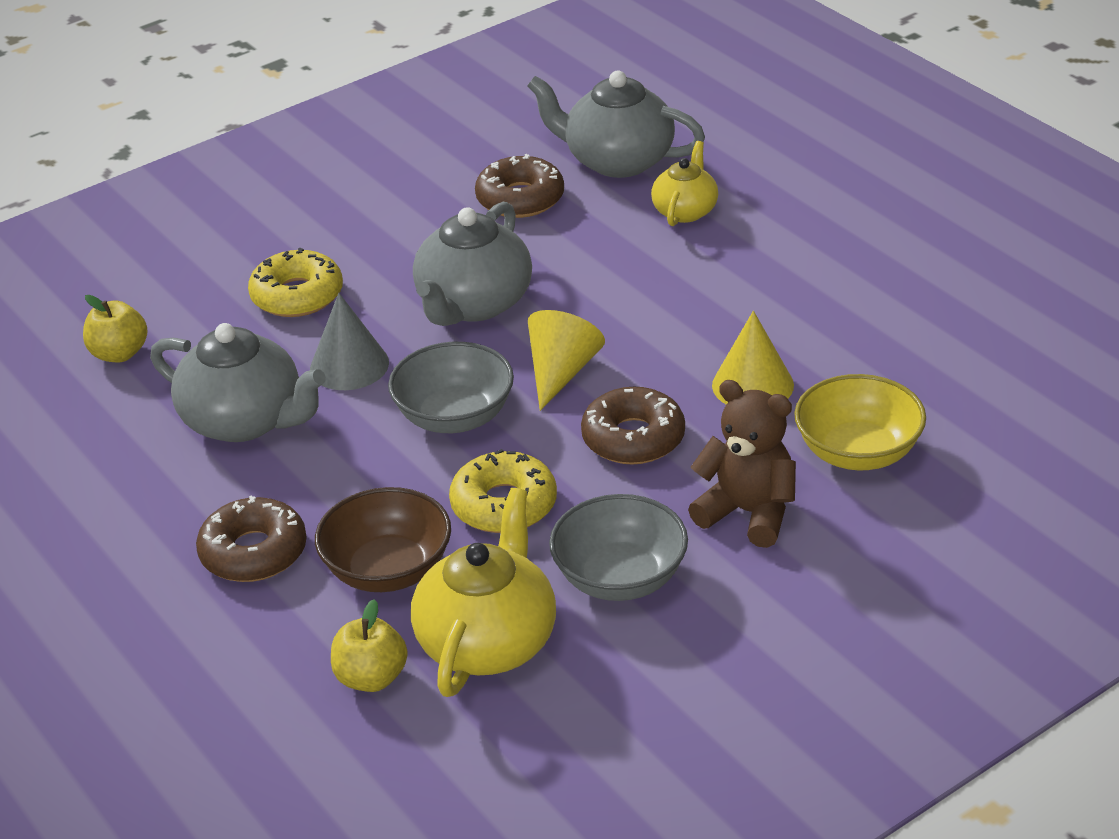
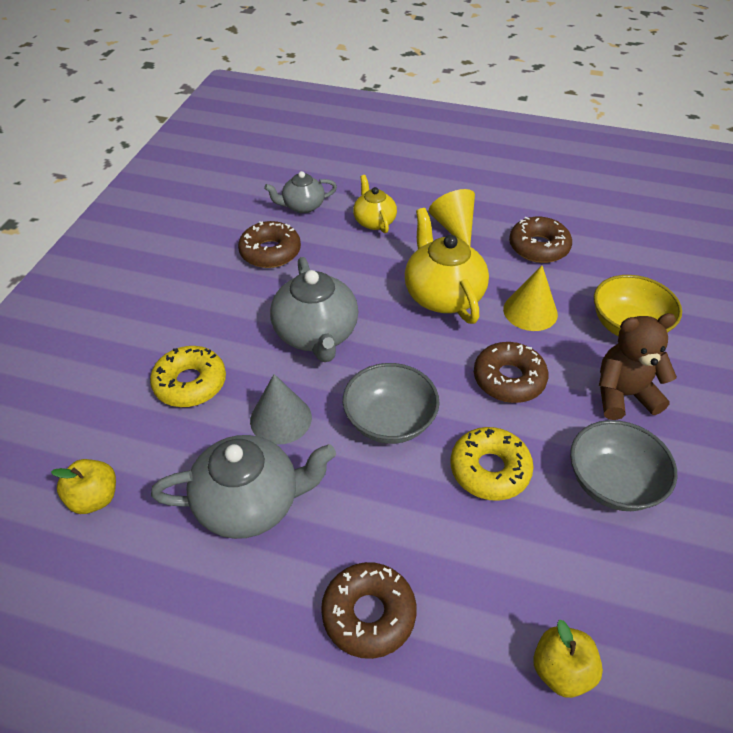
camera: 40 degrees left, 10 degrees up
brown bowl [315,487,451,592] -> none
yellow teapot [411,488,556,697] -> yellow teapot moved to [405,208,489,324]
grey teapot [527,71,705,178] -> grey teapot [264,171,337,213], size x0.59
yellow cone [528,310,605,411] -> yellow cone moved to [429,189,475,246]
none -> brown donut [509,217,572,263]

